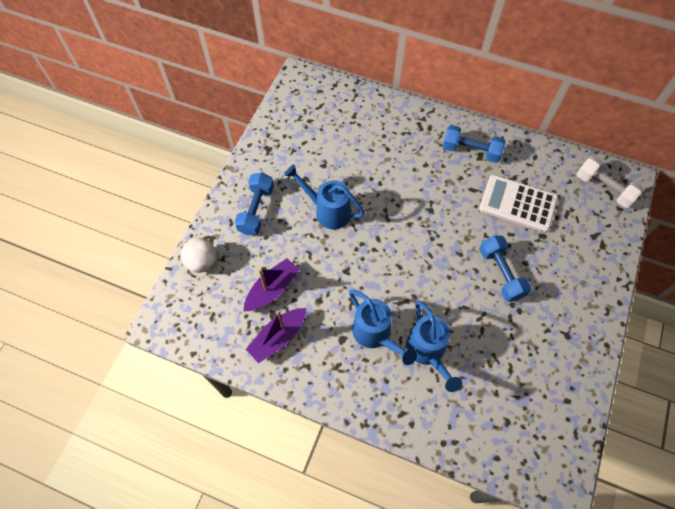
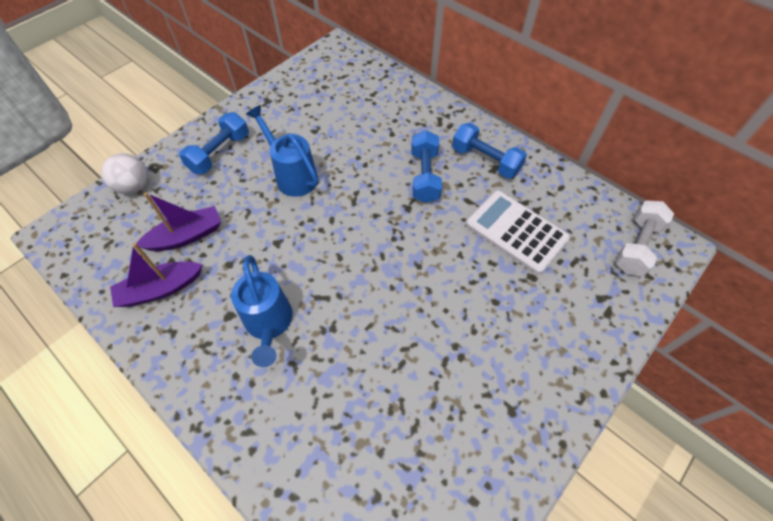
camera: 20 degrees right, 5 degrees down
blue watering can [406,301,462,392] -> none
blue dumbbell [479,235,532,302] -> blue dumbbell moved to [412,130,442,203]
white dumbbell [577,156,644,208] -> white dumbbell turned 60 degrees clockwise [615,201,674,276]

